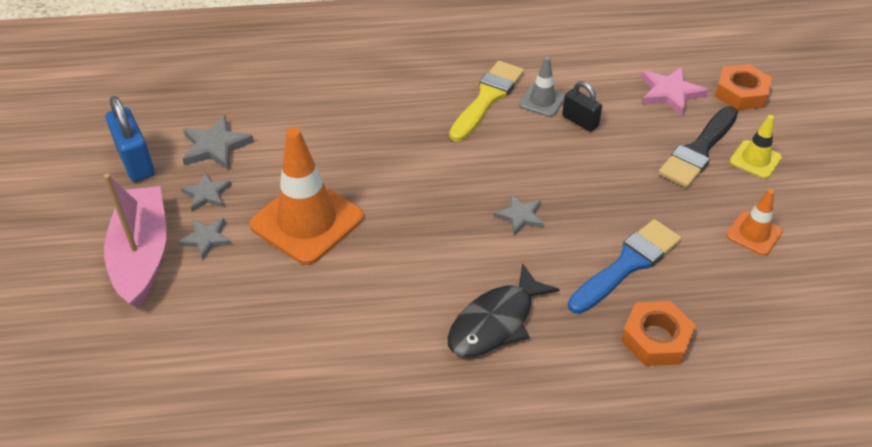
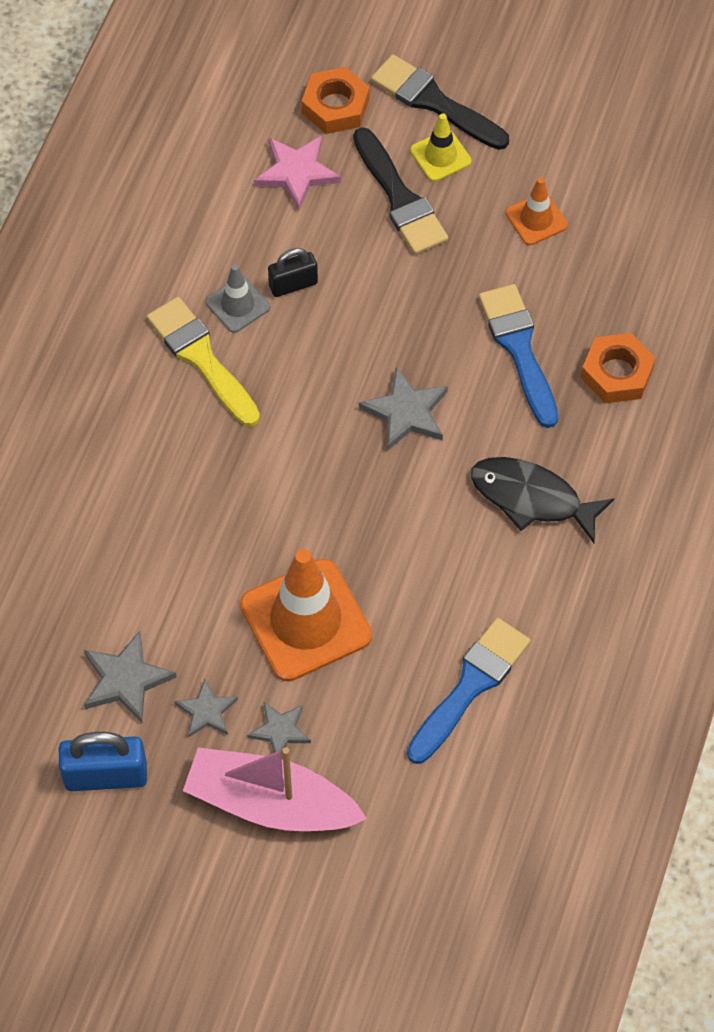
camera: 65 degrees left, 15 degrees up
black fish [448,263,560,357] -> black fish turned 135 degrees clockwise [471,457,614,543]
grey star [494,195,544,236] -> grey star [359,367,448,451], size x1.53
none -> black brush [371,54,509,150]
none -> blue brush [407,618,531,764]

